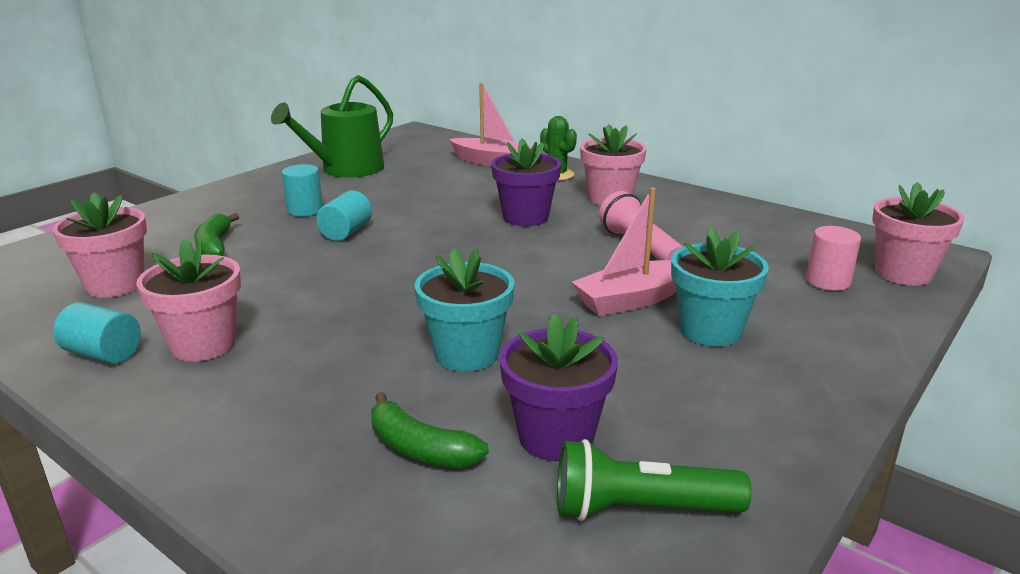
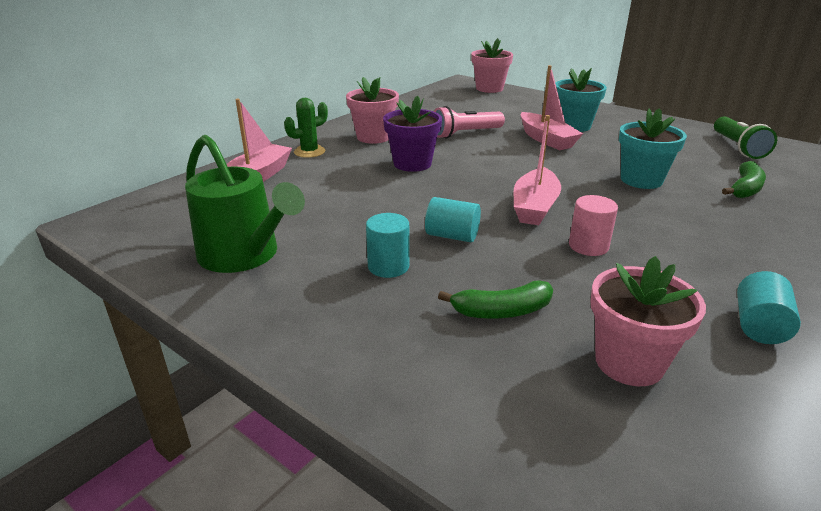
camera: 90 degrees left, 5 degrees up
pink flower pot [136,239,241,362] -> none
purple flower pot [499,313,618,461] -> none
pink cylinder [806,226,861,291] -> pink cylinder moved to [569,195,618,256]
none -> pink boat [514,115,561,225]

